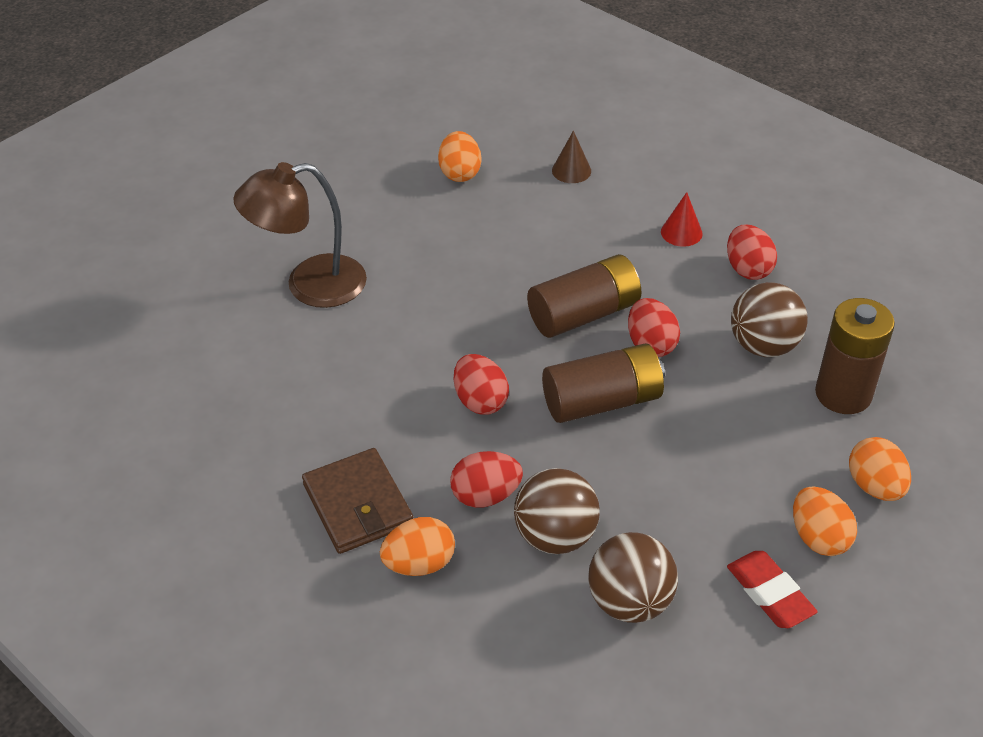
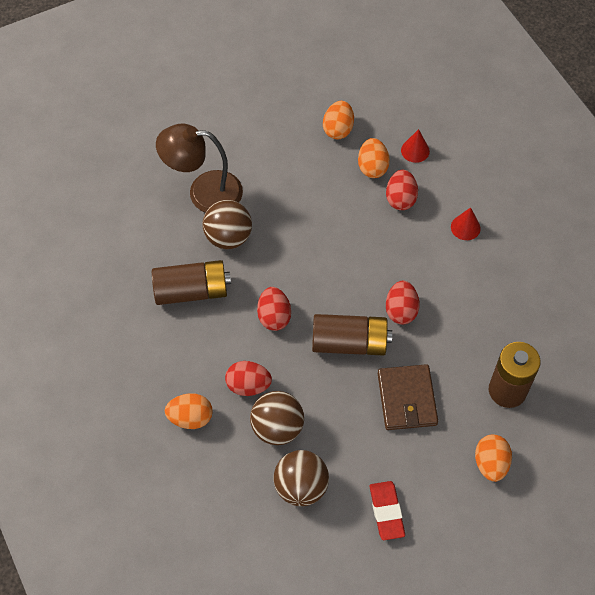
camera: 20 degrees right, 15 degrees up
brown wallet [302,448,413,554] -> brown wallet moved to [378,364,438,430]
brown battery [527,254,641,338] -> brown battery moved to [152,260,231,305]
brown cone [552,131,591,183] -> red cone [401,129,430,163]
red egg [727,224,777,280] -> red egg moved to [386,170,418,210]
brown ball [731,282,808,357] -> brown ball moved to [202,200,252,249]
orange egg [793,486,857,556] -> orange egg moved to [358,138,390,178]

